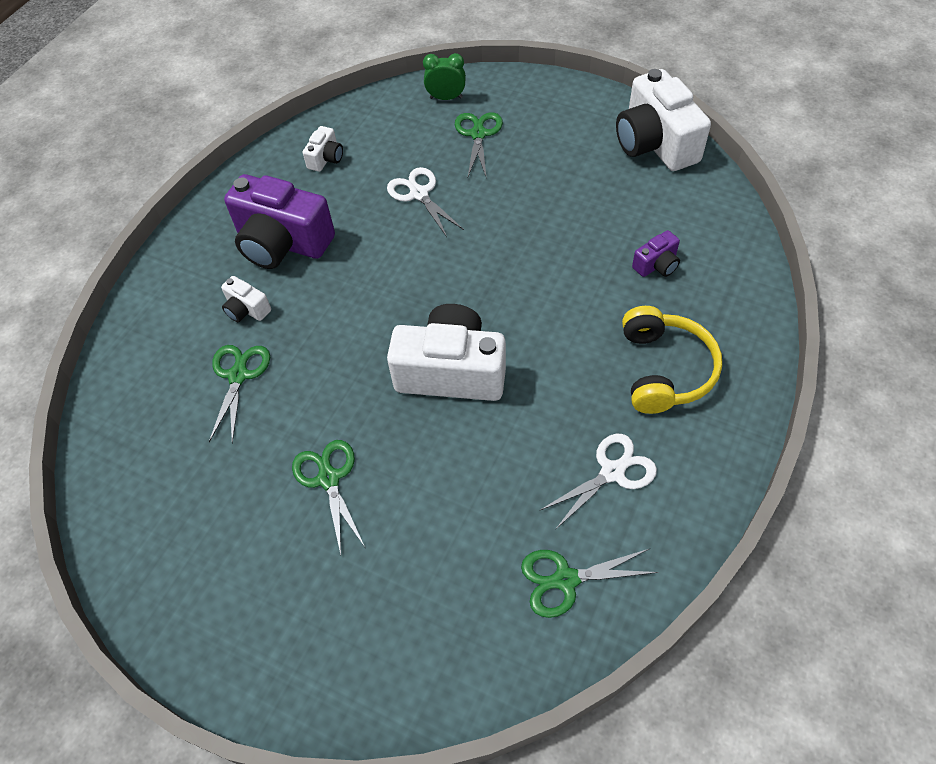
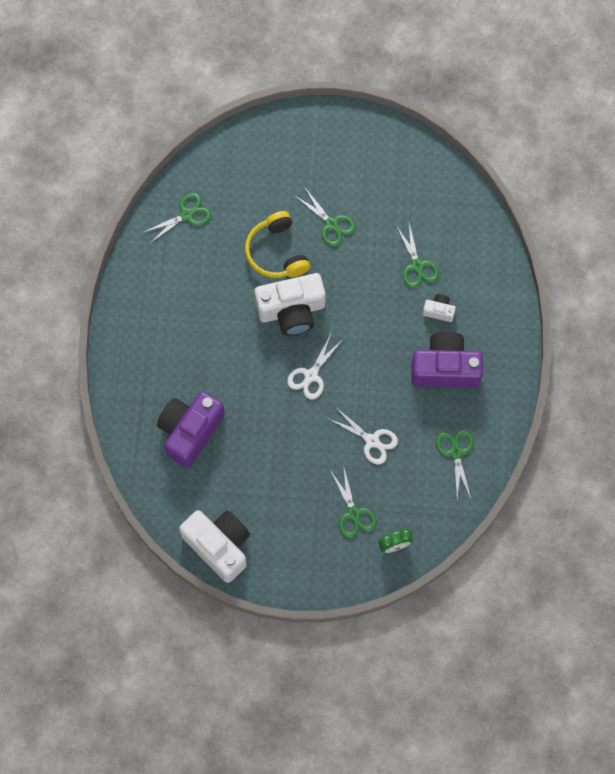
camera: 155 degrees right, 15 degrees up
white camera [303,126,343,172] -> green scissors [436,430,474,499]
white scissors [539,434,657,530] -> white scissors moved to [287,334,341,400]
yellow headphones [622,306,722,414] -> yellow headphones moved to [245,211,310,278]
purple camera [632,230,680,277] -> purple camera [157,391,225,468], size x2.20

